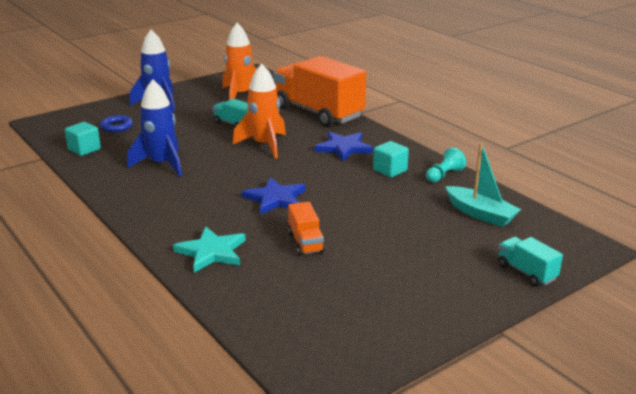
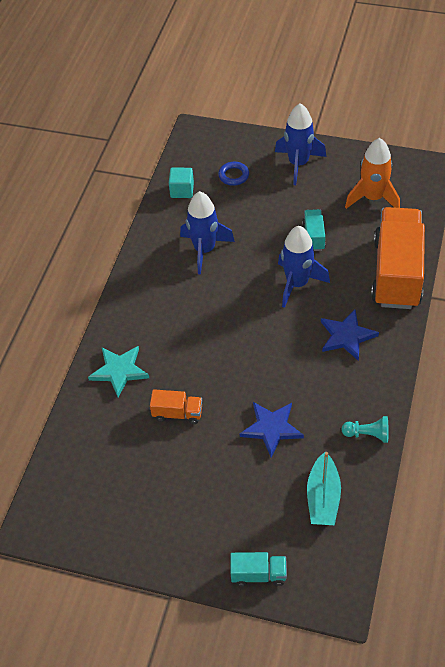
camera: 55 degrees right, 25 degrees up
orange rocket [233,64,286,159] -> blue rocket [278,226,330,308]
blue star [242,177,306,215] -> blue star moved to [240,402,304,457]
orange truck [288,202,325,256] -> orange truck turned 120 degrees counterclockwise [150,390,202,424]
turquoise cube [373,141,409,177] -> none
turquoise truck [498,237,563,287] -> turquoise truck turned 75 degrees clockwise [230,552,287,587]

